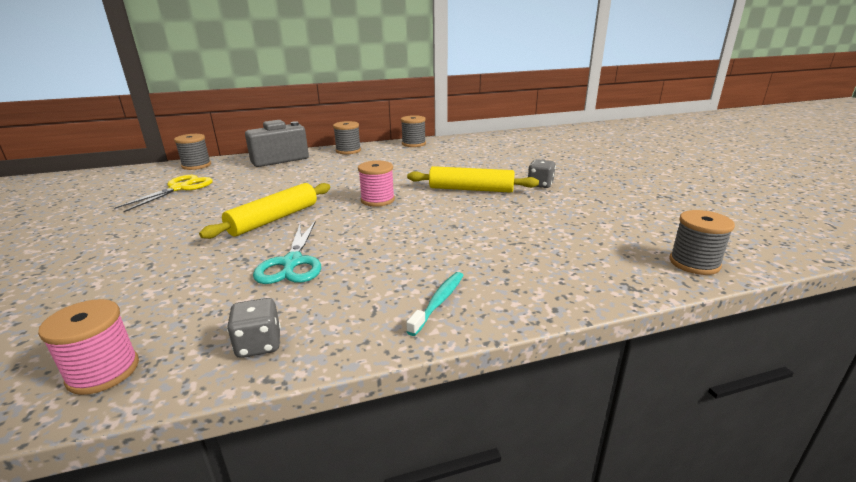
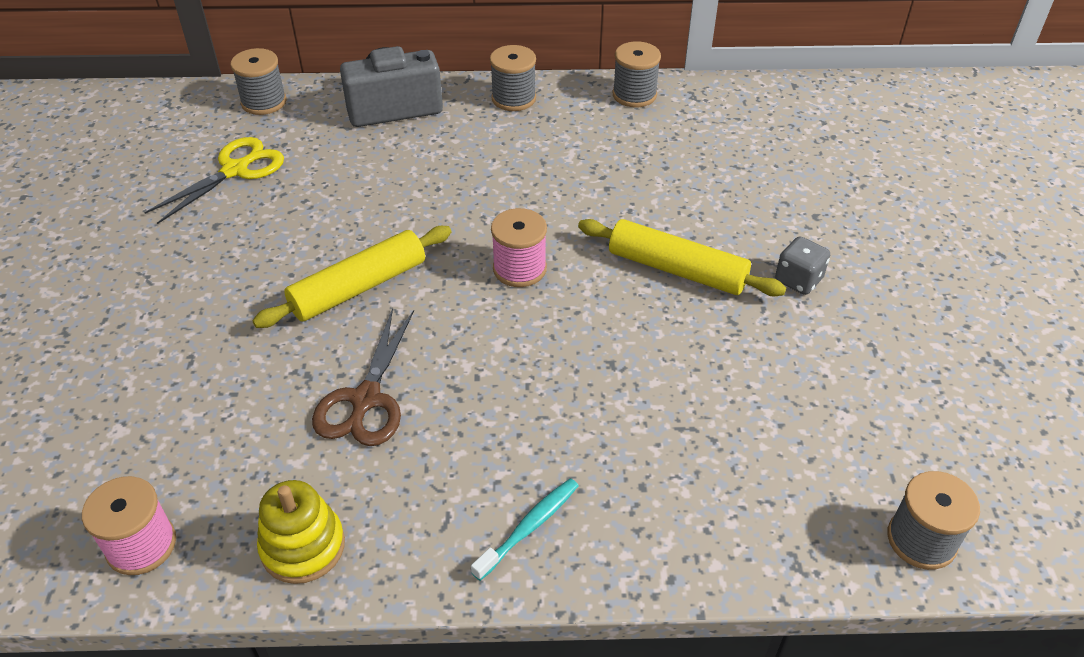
camera: 15 degrees right, 20 degrees up
grey dice [227,298,281,358] -> yellow stacking toy [257,480,345,584]
turquoise scissors [253,221,321,284] -> brown scissors [312,308,414,446]

